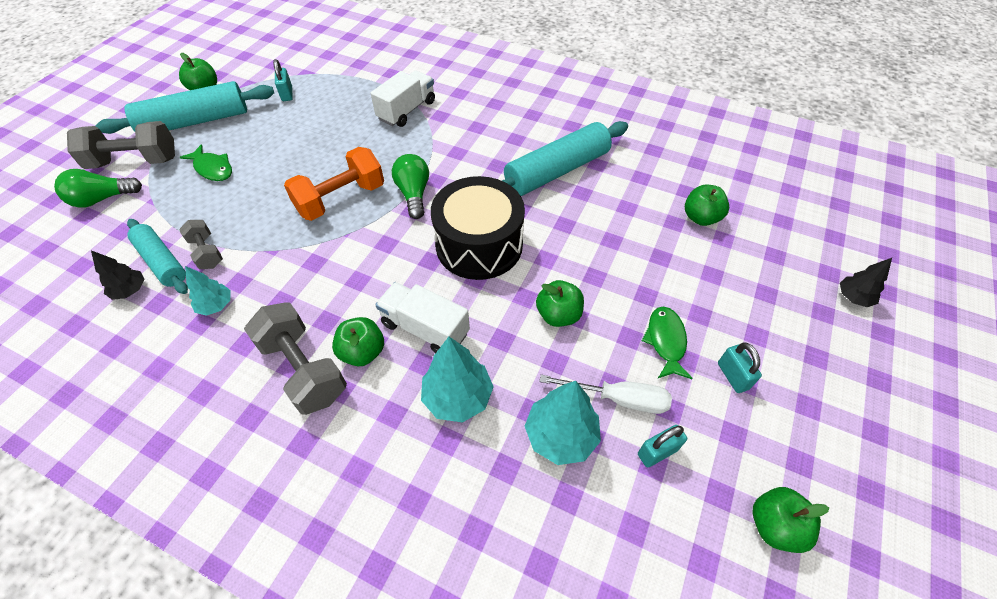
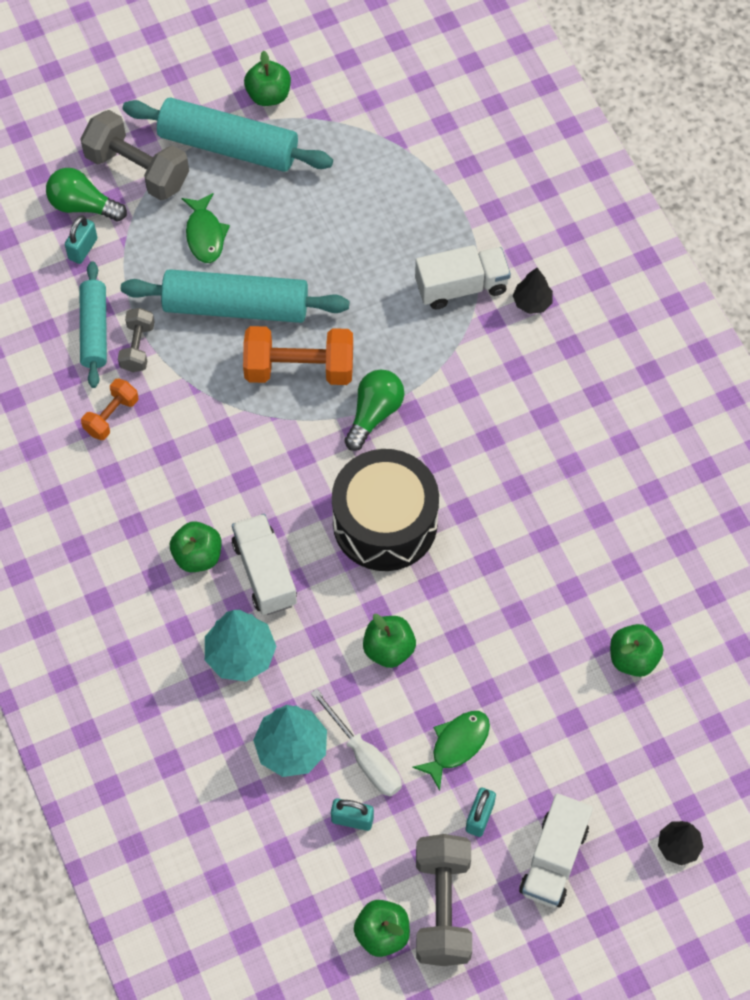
camera: 40 degrees right, 10 degrees up
black tree [91,250,145,300] -> black tree moved to [513,268,553,314]
turquoise tree [185,266,231,316] -> orange dumbbell [81,378,138,440]
grey dumbbell [244,302,347,415] -> grey dumbbell moved to [416,834,472,966]
turquoise padlock [273,59,293,101] -> turquoise padlock moved to [65,216,98,264]
turquoise rolling pin [502,121,628,196] -> turquoise rolling pin moved to [121,269,349,323]
none -> white truck [519,793,593,907]

